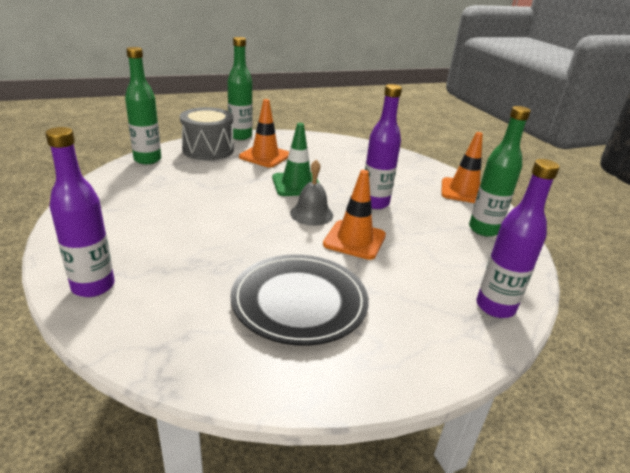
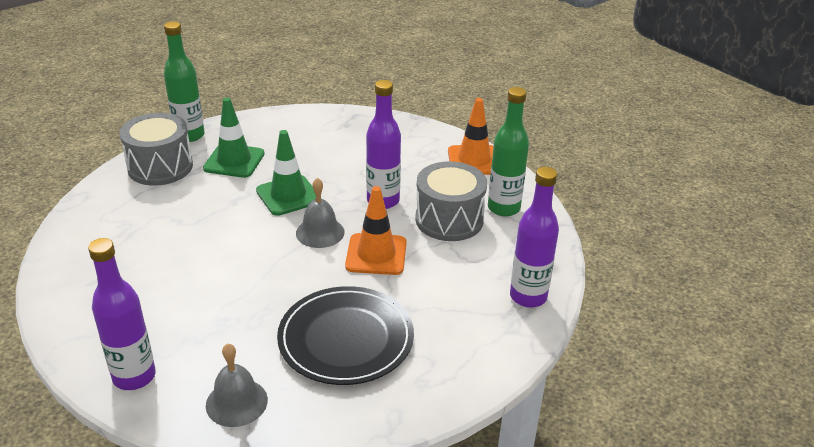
camera: 15 degrees left, 5 degrees up
green bottle [125,47,161,164] -> none
orange traffic cone [239,99,289,168] -> green traffic cone [203,97,265,178]
none -> grey bell [206,344,268,427]
none -> grey drum [415,161,487,241]

